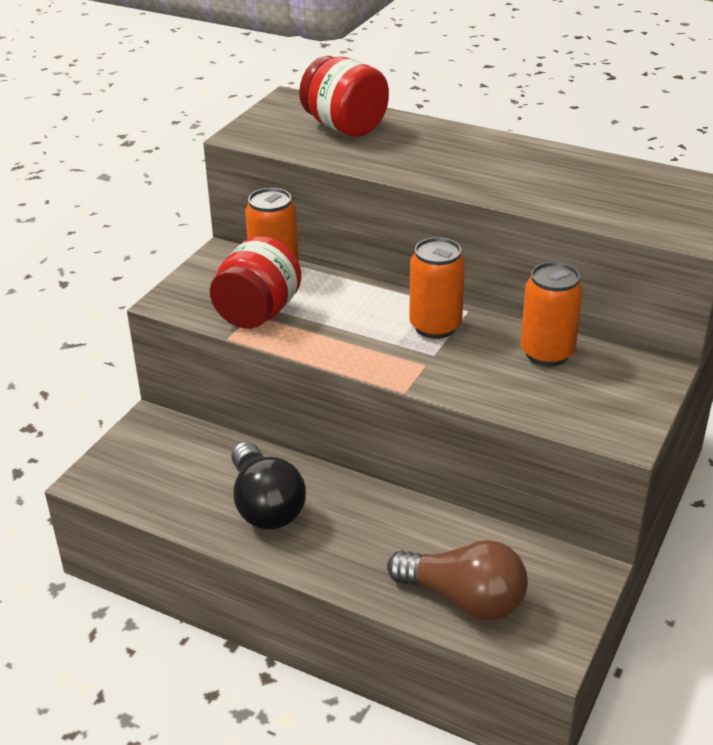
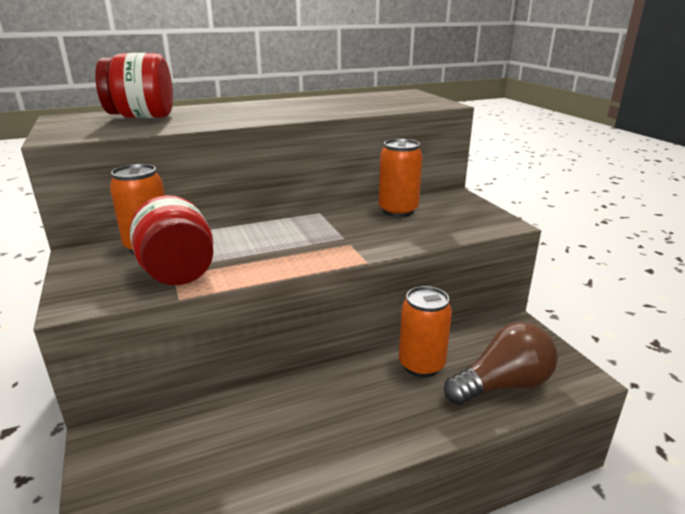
camera: 50 degrees left, 10 degrees down
black light bulb [231,441,306,530] -> none
orange can [409,237,465,339] -> orange can moved to [399,286,452,377]

